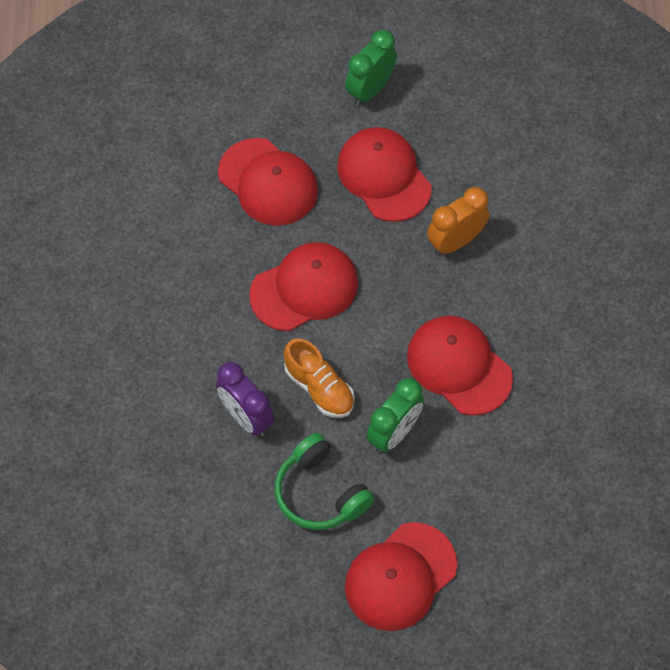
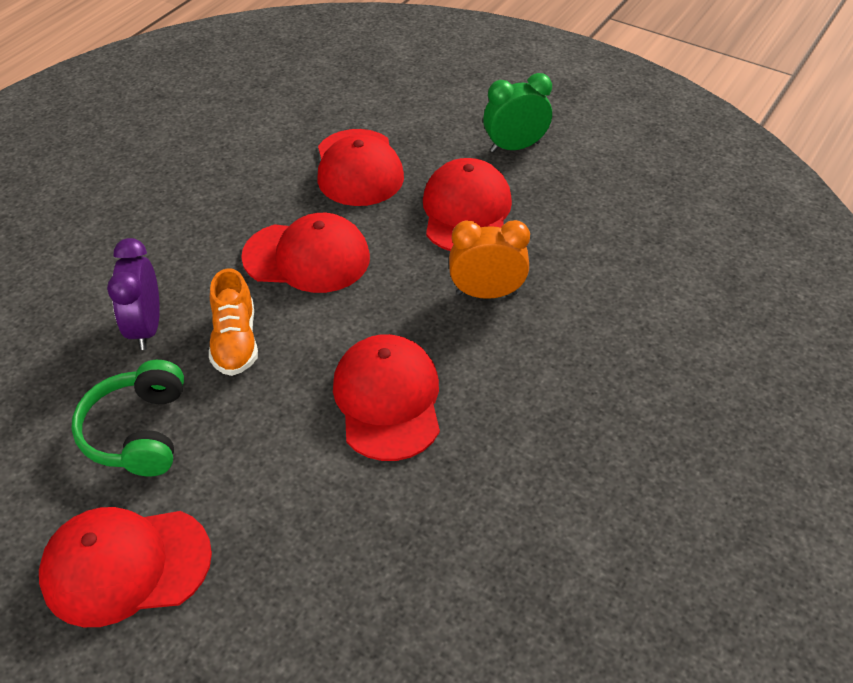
camera: 35 degrees right, 15 degrees down
green clock [366,378,424,453] -> none

